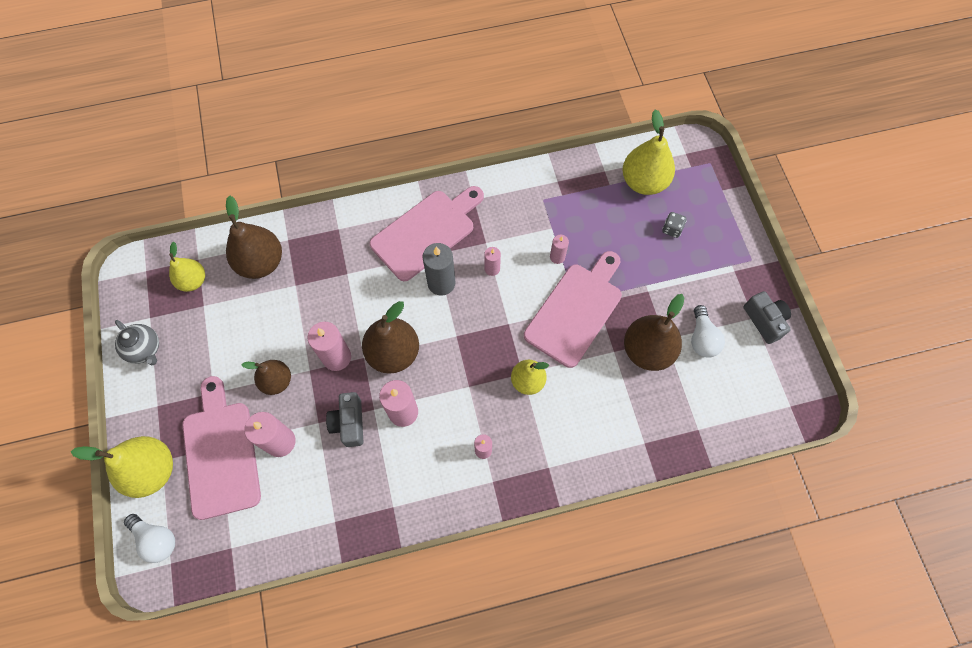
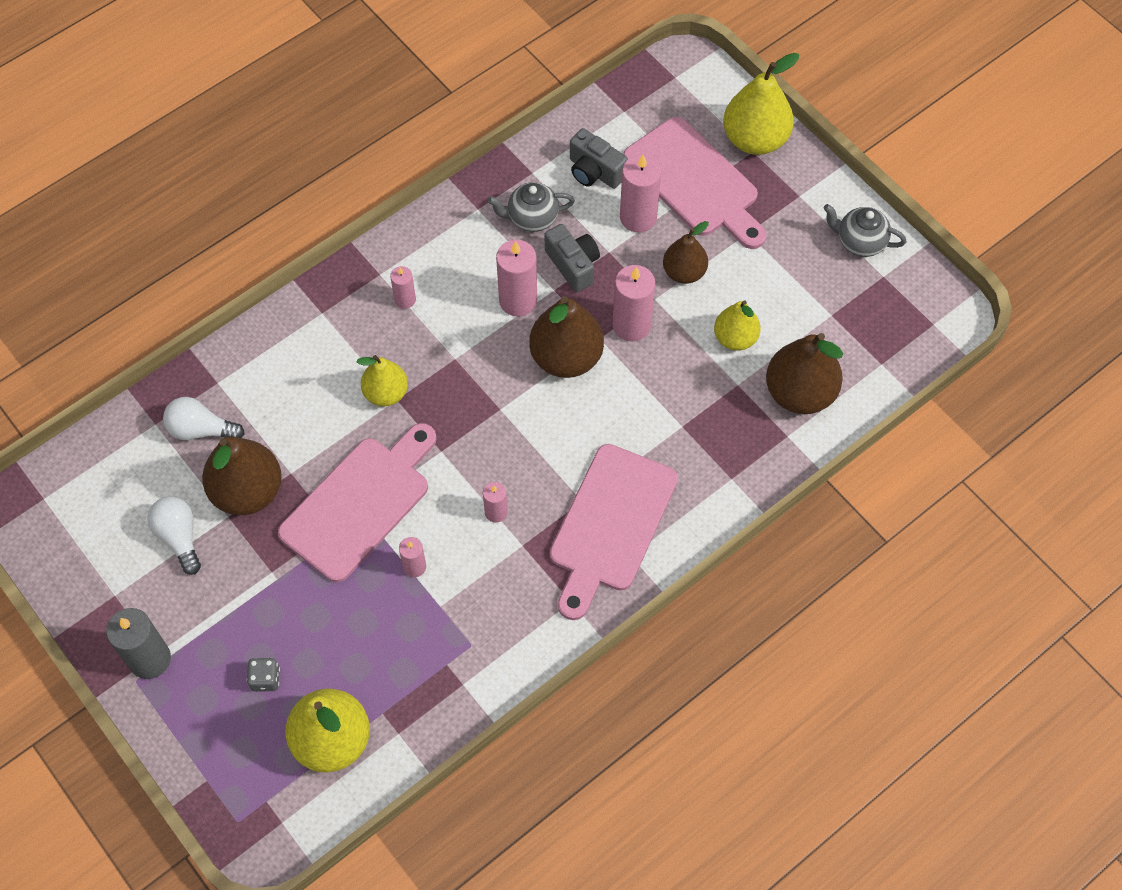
camera: 155 degrees right, 5 degrees down
white light bulb [124,514,175,563] -> white light bulb moved to [163,397,244,440]
yellow pear [169,242,205,292] -> yellow pear moved to [714,300,761,351]
grey candle [422,243,455,296] -> grey candle moved to [106,608,171,679]
pink cutting board [524,251,622,368] -> pink cutting board turned 150 degrees counterclockwise [278,423,437,583]
grey camera [743,291,791,344] -> grey camera moved to [570,128,628,189]
none -> grey teapot [487,182,575,232]

